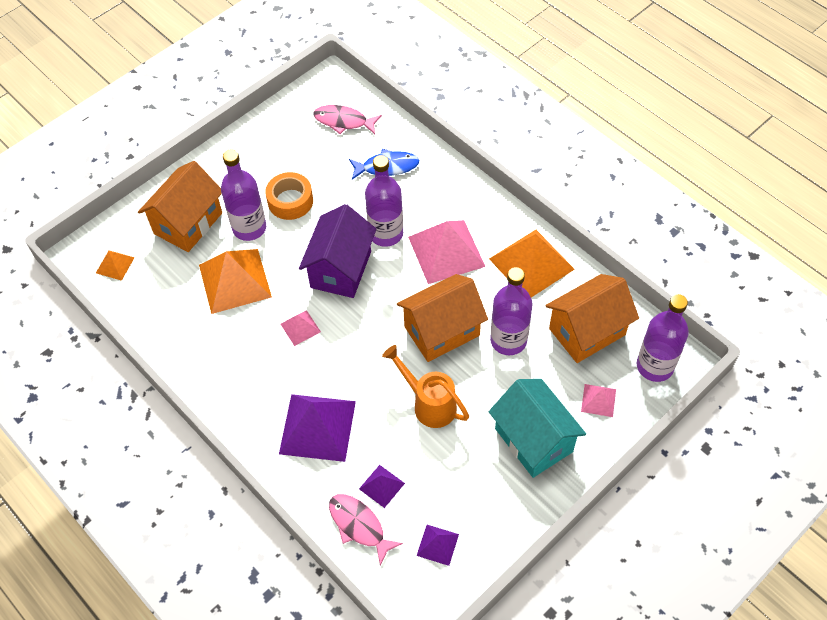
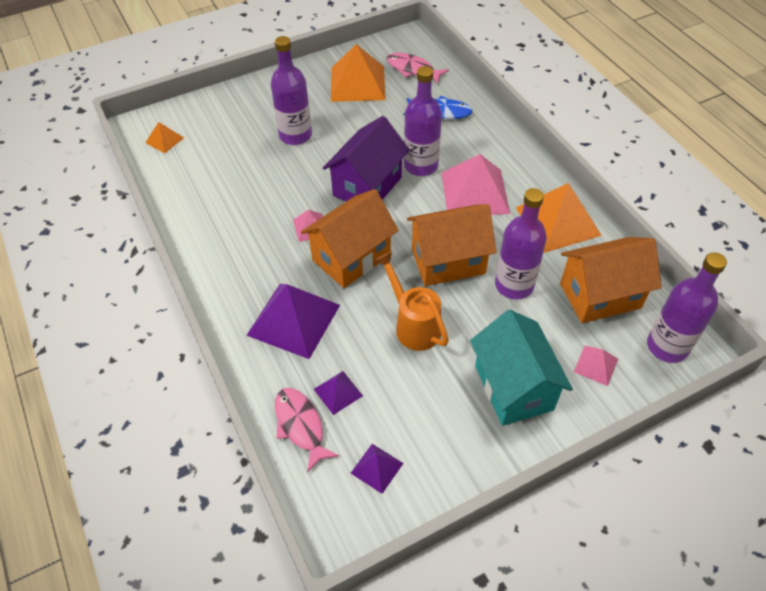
camera: 15 degrees right, 5 degrees down
orange house [138,161,222,252] -> orange house moved to [301,189,399,288]
orange pyramid [199,249,272,314] -> orange pyramid moved to [331,44,385,102]
orange tape [265,172,313,220] -> none

